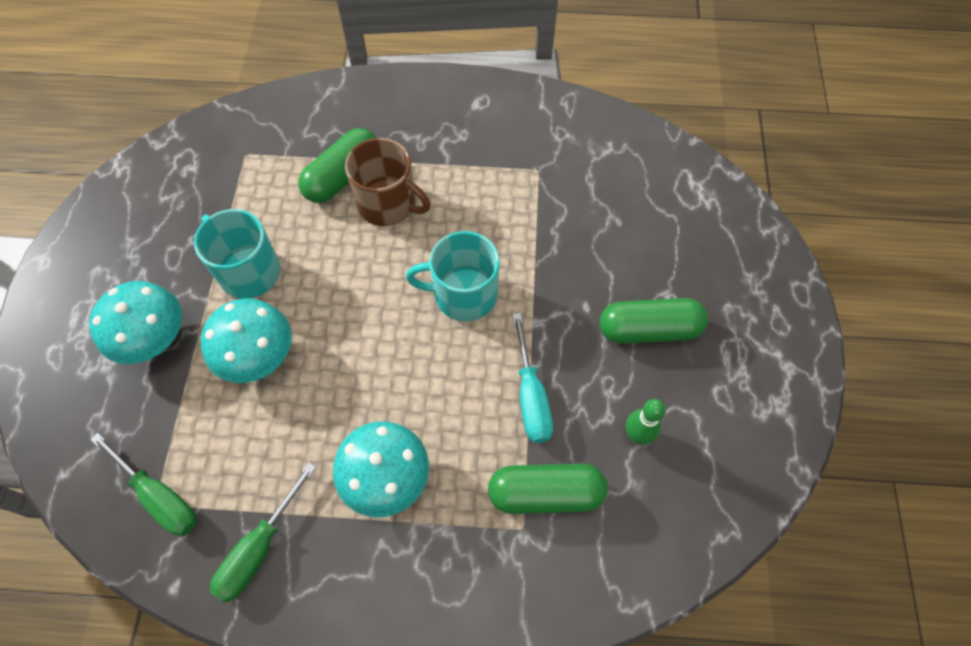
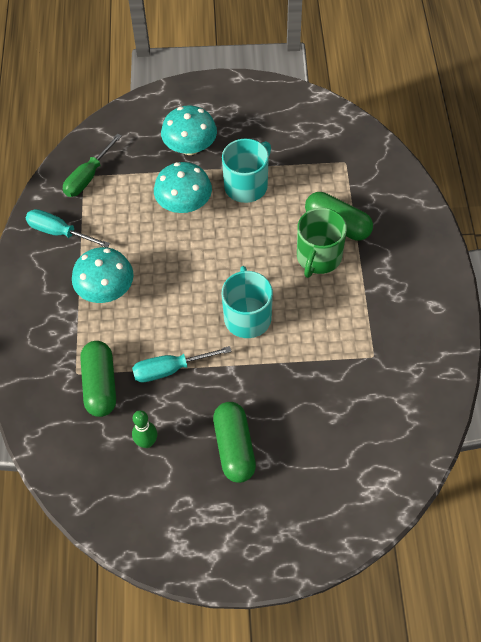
camera: 85 degrees right, 5 degrees down
green screwdriver [210,463,316,603] -> turquoise screwdriver [26,209,110,247]
brown mug [345,138,431,226] -> green mug [297,208,347,278]

